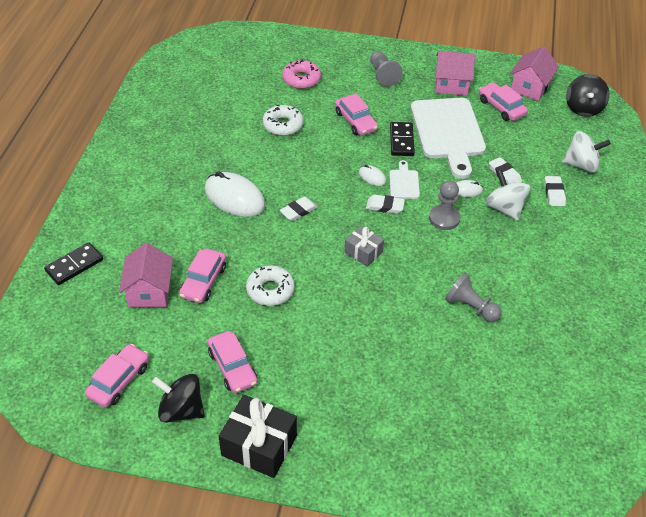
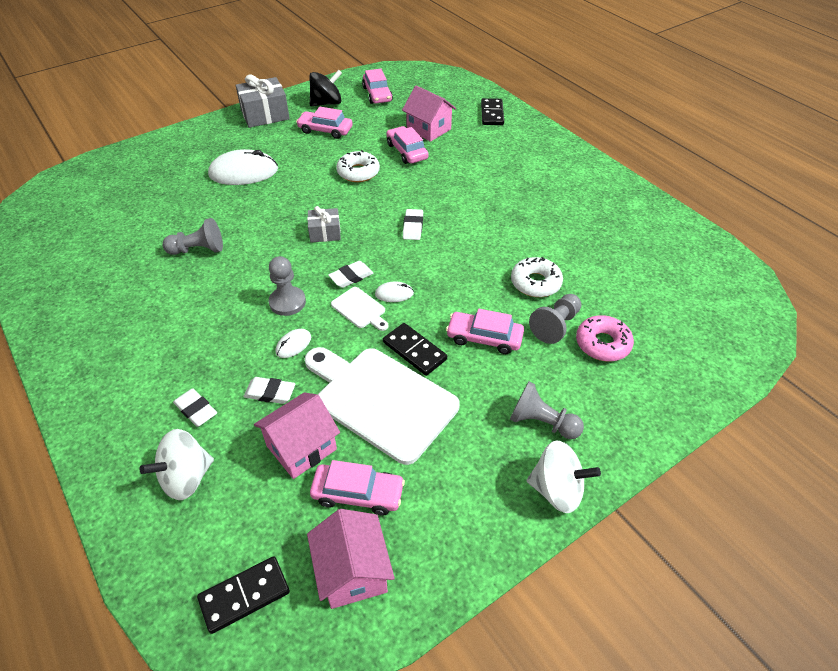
camera: 135 degrees right, 0 degrees up
white mouse [205,171,265,217] -> white mouse moved to [208,149,278,185]
black gift [219,395,297,478] -> grey gift [236,74,290,128]
pink house [435,51,475,96] -> pink house moved to [254,393,340,479]
white spinning top [486,170,530,221] -> white spinning top moved to [527,440,601,513]
black spinning top [566,74,609,117] -> black domino [197,556,290,634]
none -> grey pawn [529,294,581,344]

